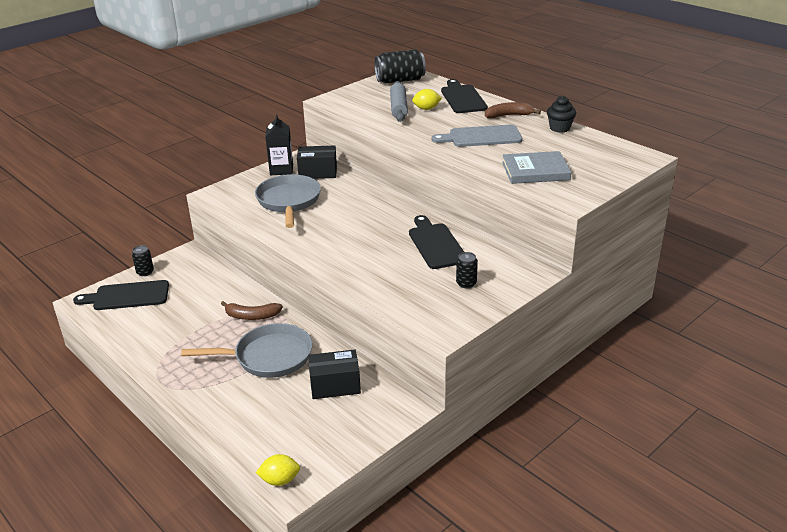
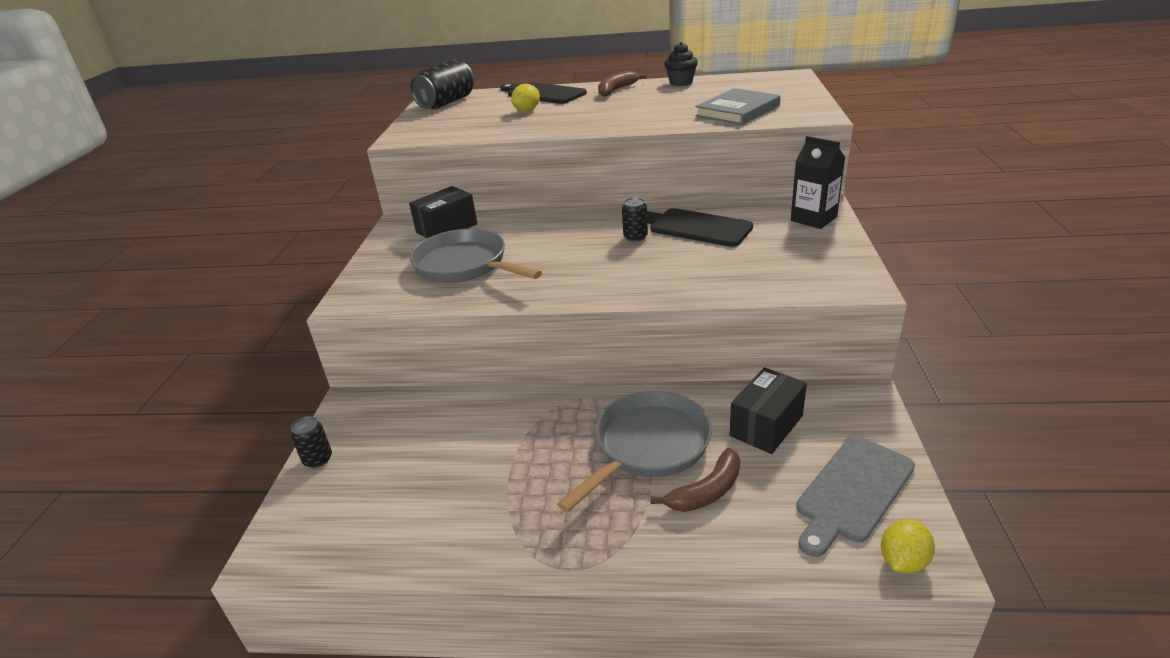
camera: 40 degrees left, 0 degrees up
black cutting board [73,280,169,310] -> none
brown banana [221,301,283,320] -> brown banana moved to [650,448,740,512]
black carton [265,114,293,175] -> black carton moved to [791,136,845,229]
grey rolling pin [390,81,408,122] -> none
grey cutting board [432,125,522,147] -> grey cutting board moved to [796,436,915,557]
black can [456,252,478,288] -> black can moved to [622,197,648,242]

